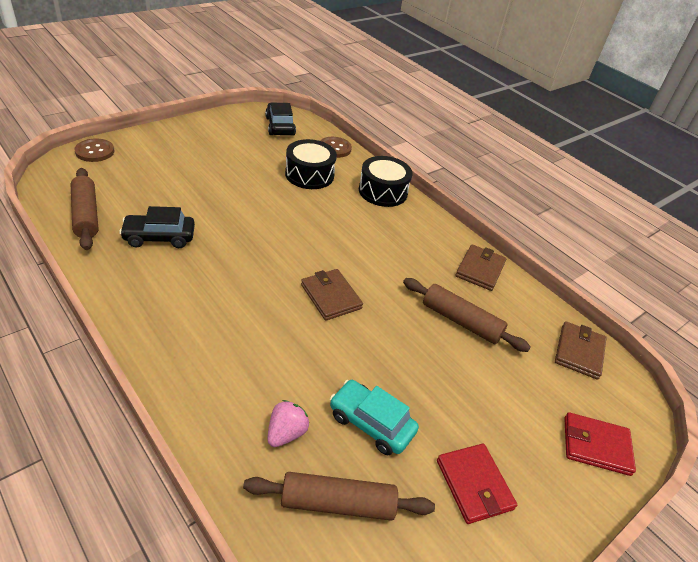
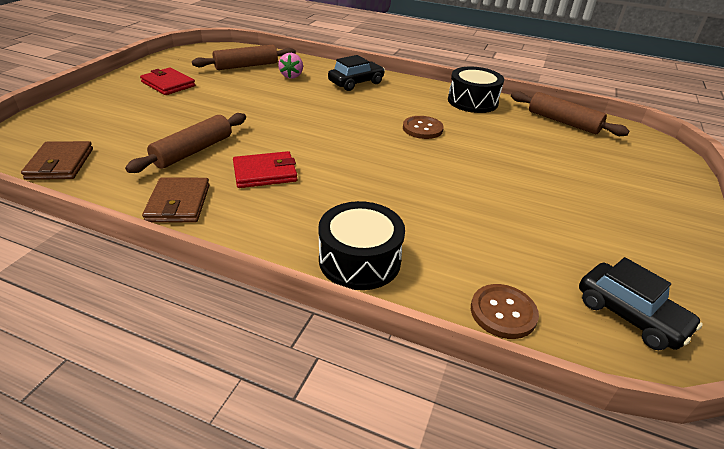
camera: 155 degrees right, 5 degrees down
brown button [74,138,114,162] -> brown button moved to [403,116,444,139]
black car [119,206,195,248] -> black car moved to [328,55,385,91]
black drum [285,139,337,189] -> black drum moved to [448,67,504,113]
brown wallet [301,269,363,321] -> none
turquoise car [330,380,419,455] -> none
brown rolling pin [403,278,531,352] -> brown rolling pin turned 60 degrees counterclockwise [125,113,246,173]
red wallet [564,412,636,476] -> red wallet moved to [233,151,298,188]

